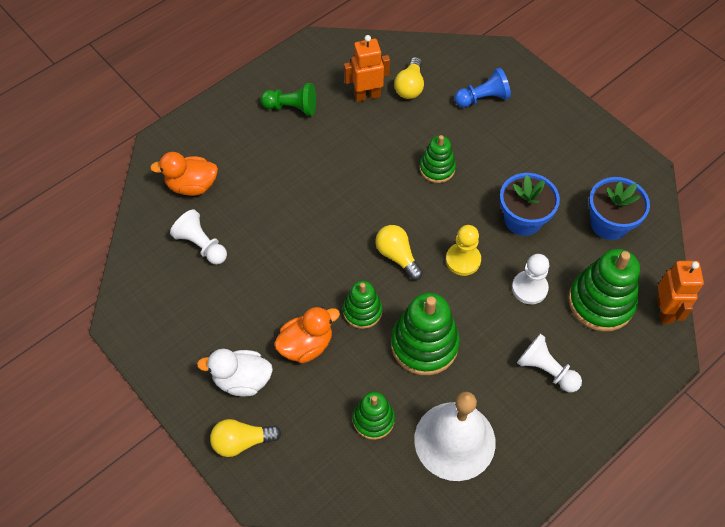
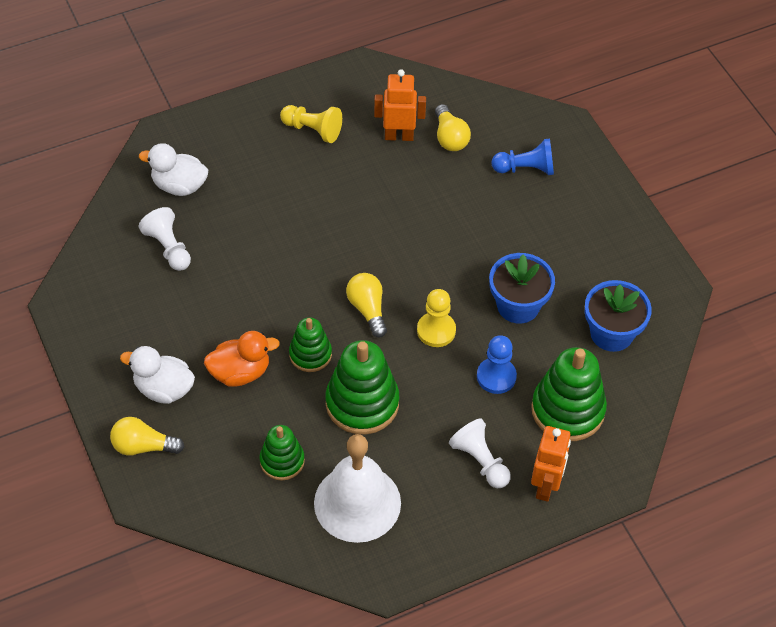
camera: 15 degrees right, 5 degrees down
orange duck [150,152,218,196] -> white duck [139,143,208,196]
green pawn [260,83,316,116] -> yellow pawn [280,105,342,143]
yellow light bulb [394,57,424,99] -> yellow light bulb turned 45 degrees counterclockwise [435,104,471,151]
green stacking toy [420,135,456,183] -> none
white pawn [512,254,549,304] -> blue pawn [477,335,517,394]
orange robot [657,261,704,324] -> orange robot moved to [531,426,571,502]

